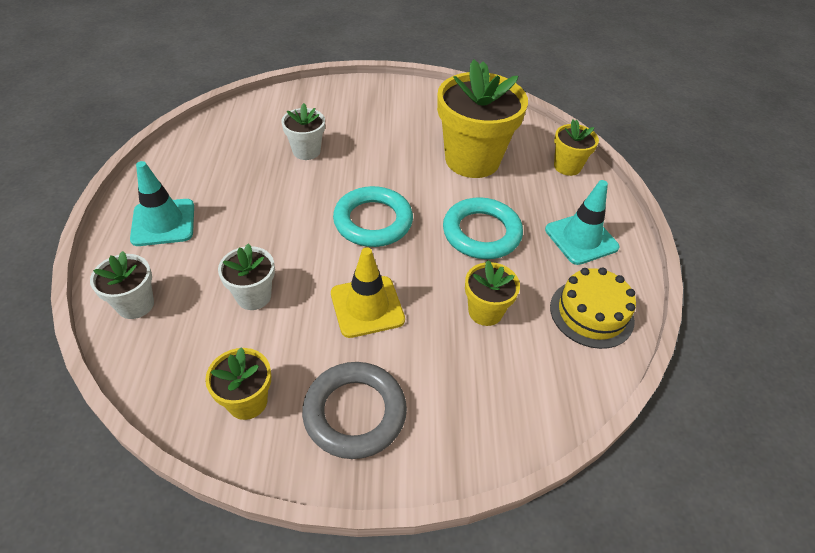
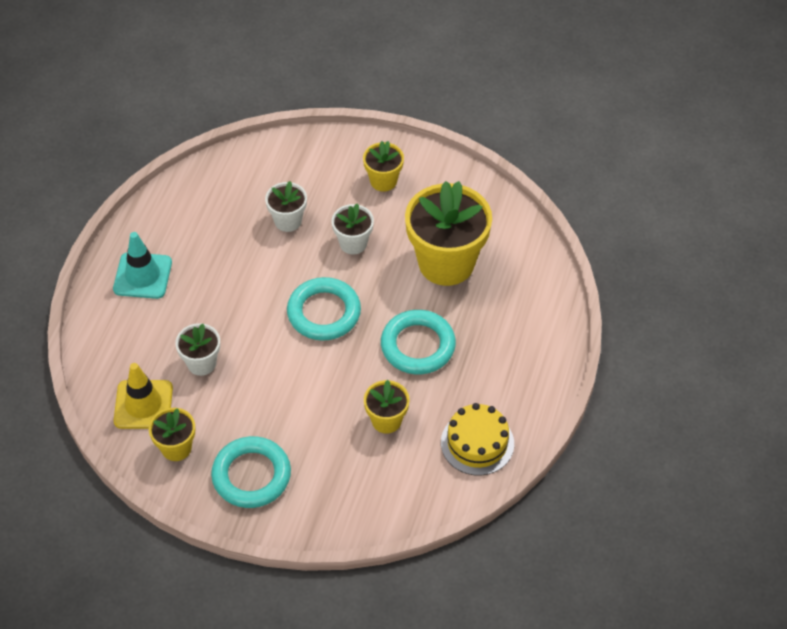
camera: 20 degrees right, 5 degrees up
white flower pot [90,251,154,319] -> white flower pot moved to [332,203,374,255]
grey ring [302,362,407,459] -> turquoise ring [211,436,291,508]
yellow traffic cone [331,247,405,338] -> yellow traffic cone moved to [114,363,173,429]
turquoise traffic cone [545,180,619,265] -> none
yellow flower pot [554,120,599,176] -> yellow flower pot moved to [363,141,404,192]

